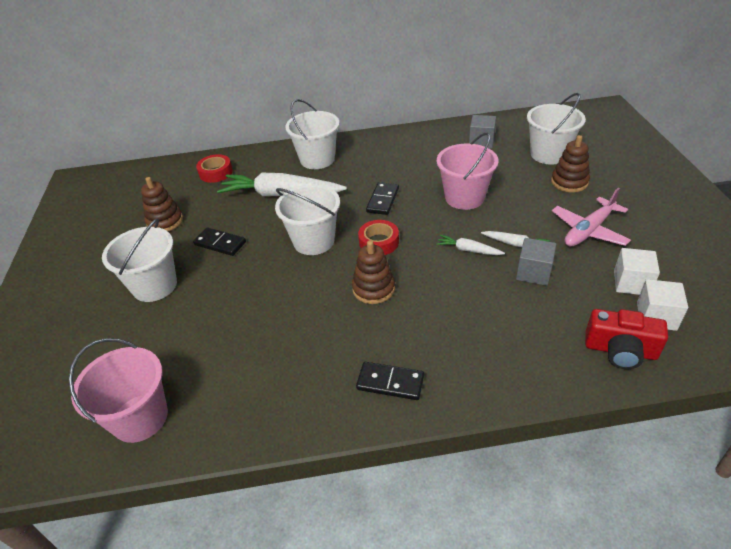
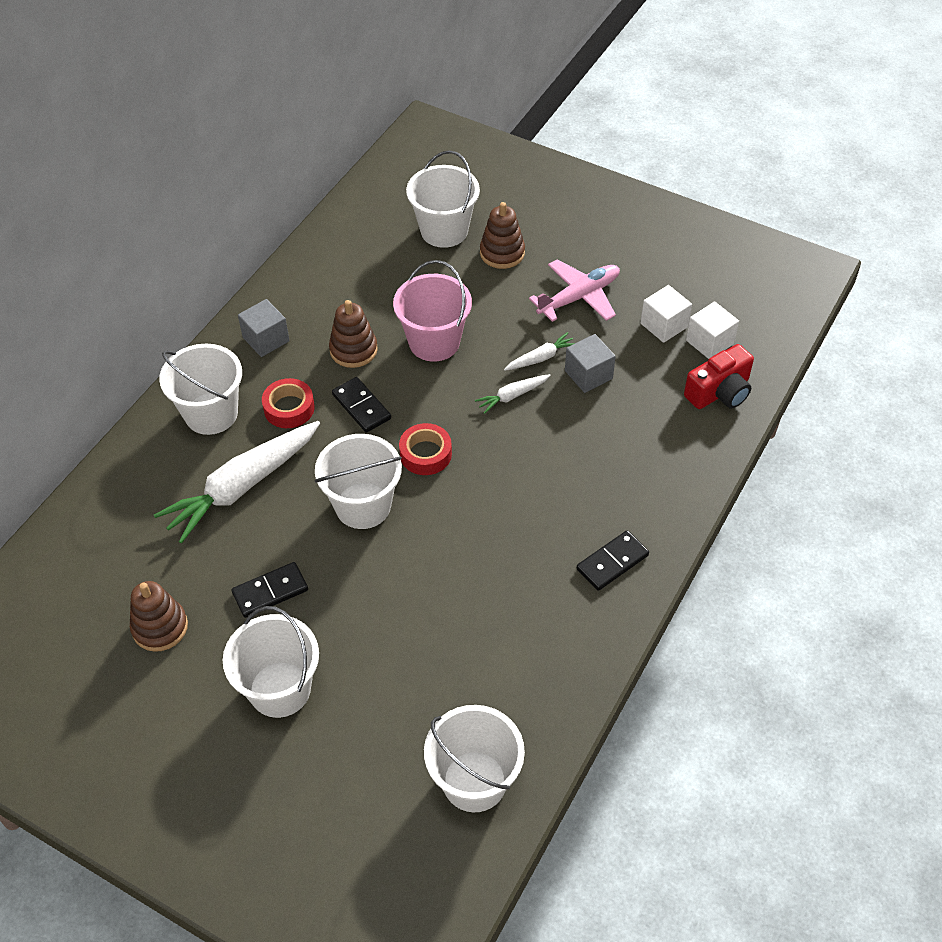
camera: 55 degrees left, 10 degrees up
pink bucket [69,338,168,443] -> white bucket [424,705,525,812]
red tape [196,154,233,183] -> red tape moved to [262,378,315,428]
brown stacking toy [352,241,395,304] -> brown stacking toy moved to [329,300,378,368]
grey cube [469,115,496,149] -> grey cube moved to [238,299,290,357]
pink plane [552,188,631,246] -> pink plane turned 120 degrees counterclockwise [529,259,620,322]

